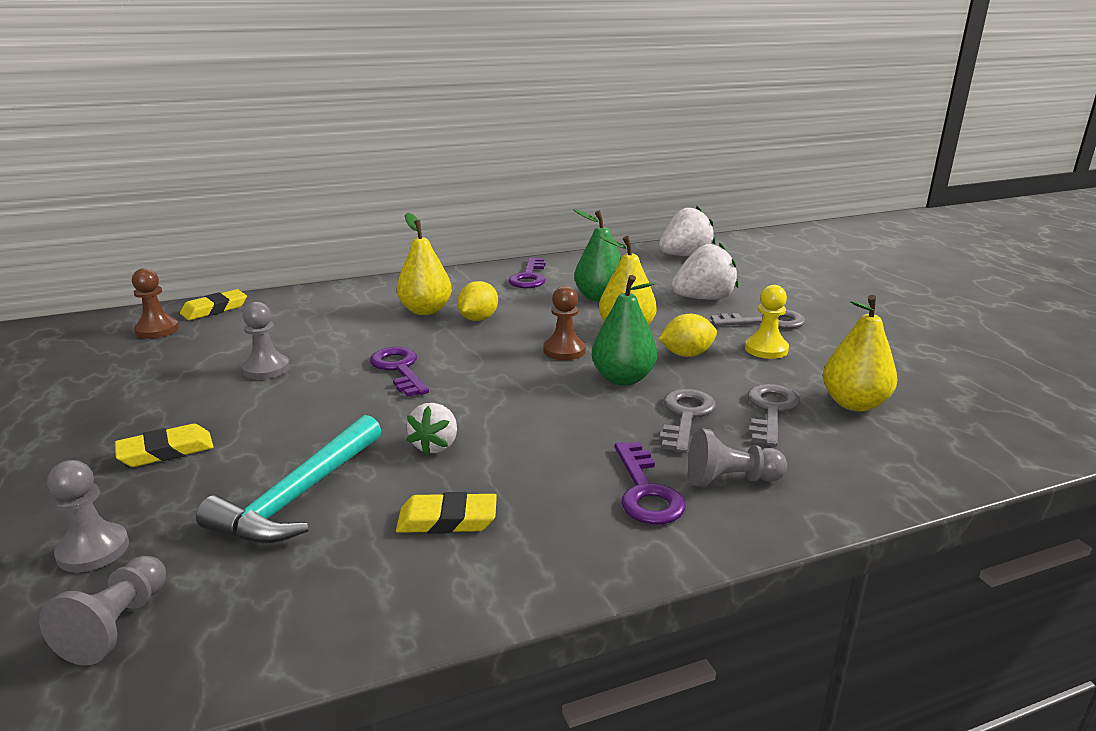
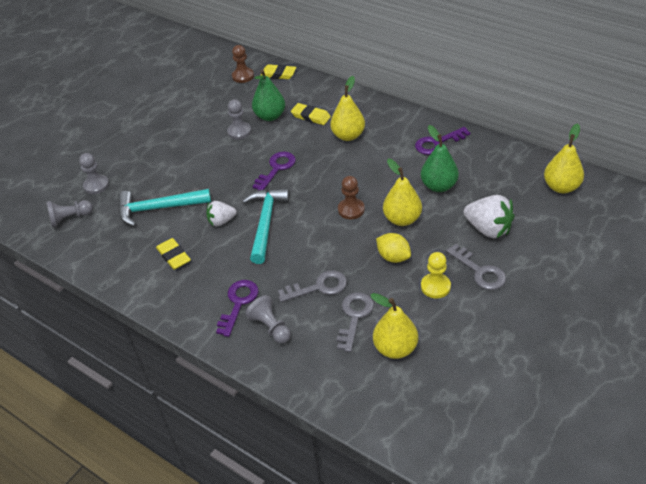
camera: 60 degrees right, 20 degrees up
yellow eraser [115,424,214,467] -> yellow eraser moved to [291,103,331,125]
yellow lemon [457,281,498,321] -> none
green pear [592,275,657,385] -> green pear moved to [252,69,285,121]
purple key [615,442,686,525] -> purple key turned 150 degrees clockwise [216,280,259,337]
white strawberry [659,206,715,256] -> yellow pear [544,123,584,193]
grey key [747,384,800,447] -> grey key turned 60 degrees counterclockwise [336,292,374,352]
none -> turquoise hammer [242,189,290,264]

